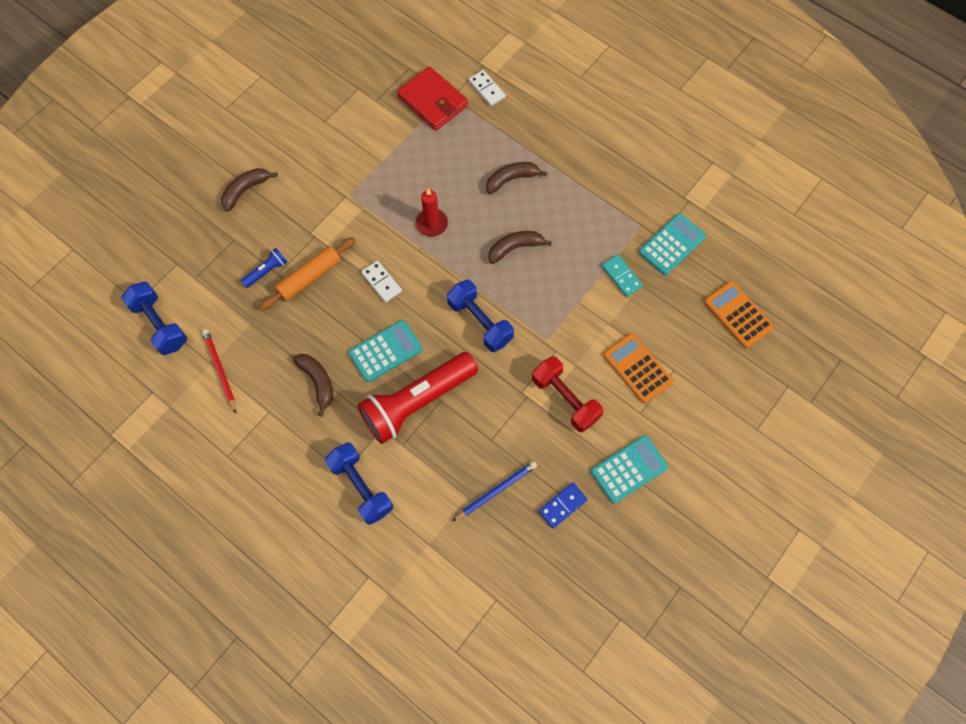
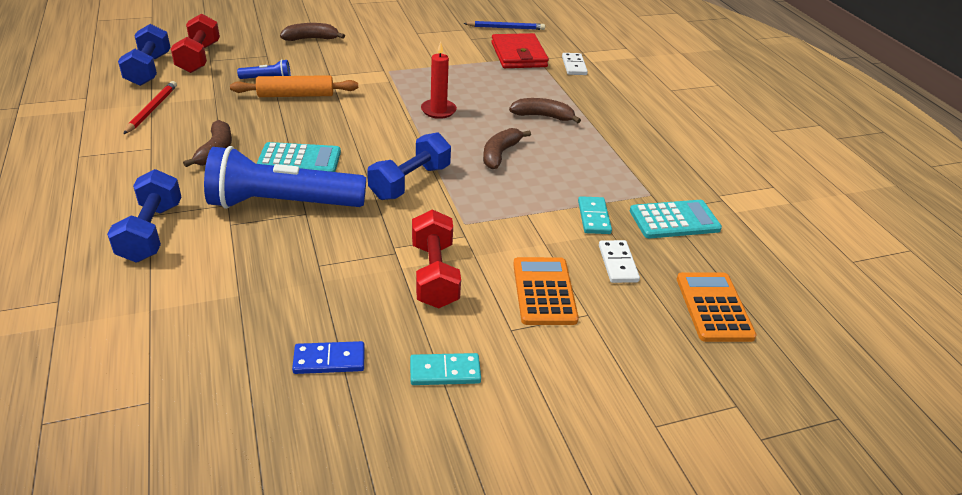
camera: 30 degrees right, 30 degrees down
red flashlight [357,352,478,444] -> blue flashlight [204,146,366,209]
white domino [361,260,402,303] -> white domino moved to [599,240,640,283]
blue dumbbell [447,280,514,352] -> blue dumbbell turned 45 degrees clockwise [367,132,451,200]
blue pencil [452,461,537,521] -> blue pencil moved to [463,21,545,30]
brown banana [488,231,552,264] -> brown banana turned 75 degrees counterclockwise [483,128,531,169]
turquoise calculator [591,435,668,504] -> turquoise domino [410,353,481,385]
none -> red dumbbell [171,13,220,73]

